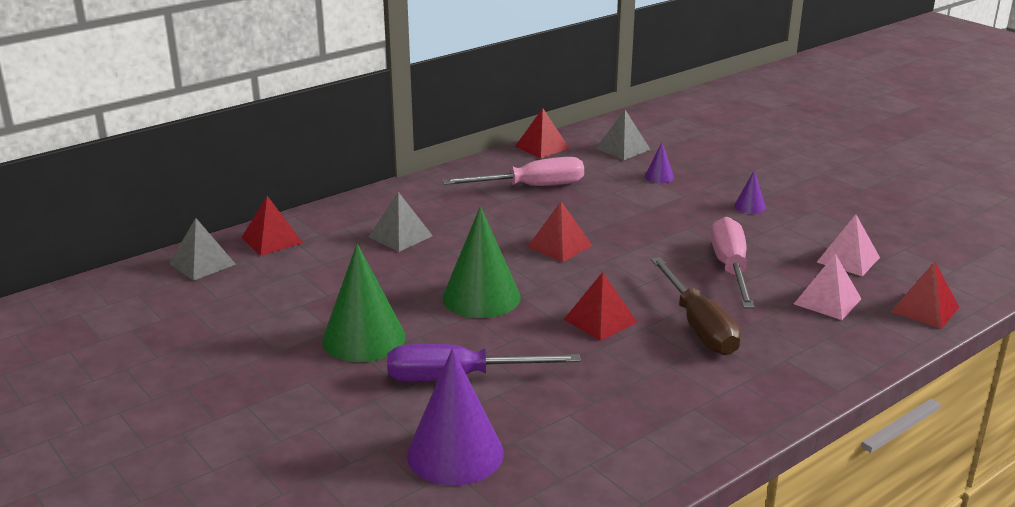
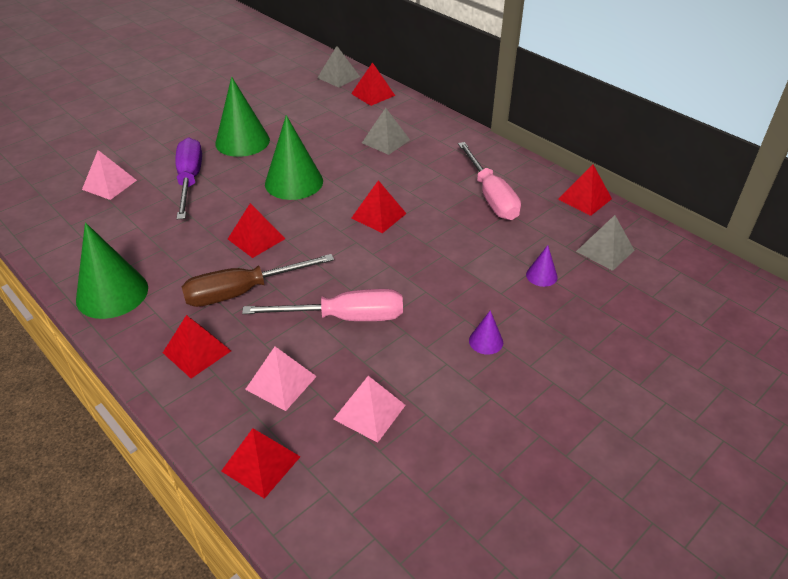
camera: 85 degrees right, 15 degrees up
purple cone [407,348,504,486] -> pink pyramid [82,150,137,200]
none -> green cone [76,222,148,319]
none -> red pyramid [163,315,231,378]

